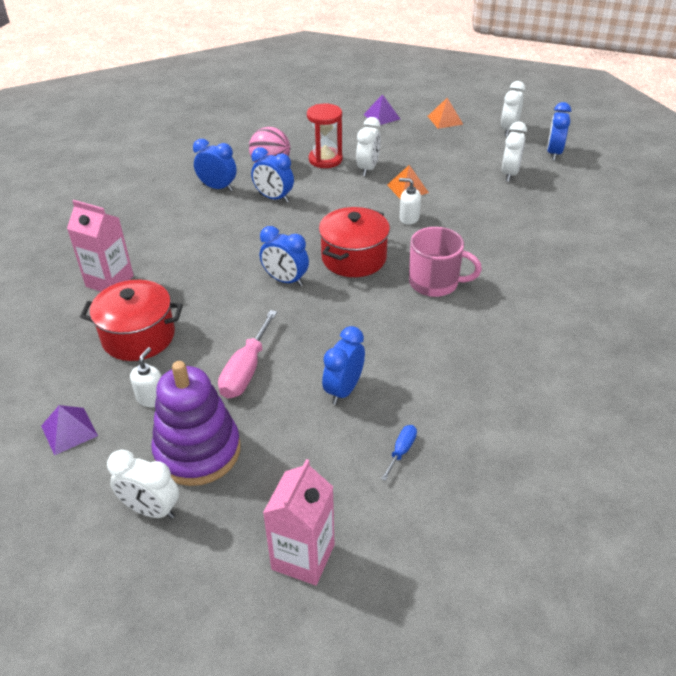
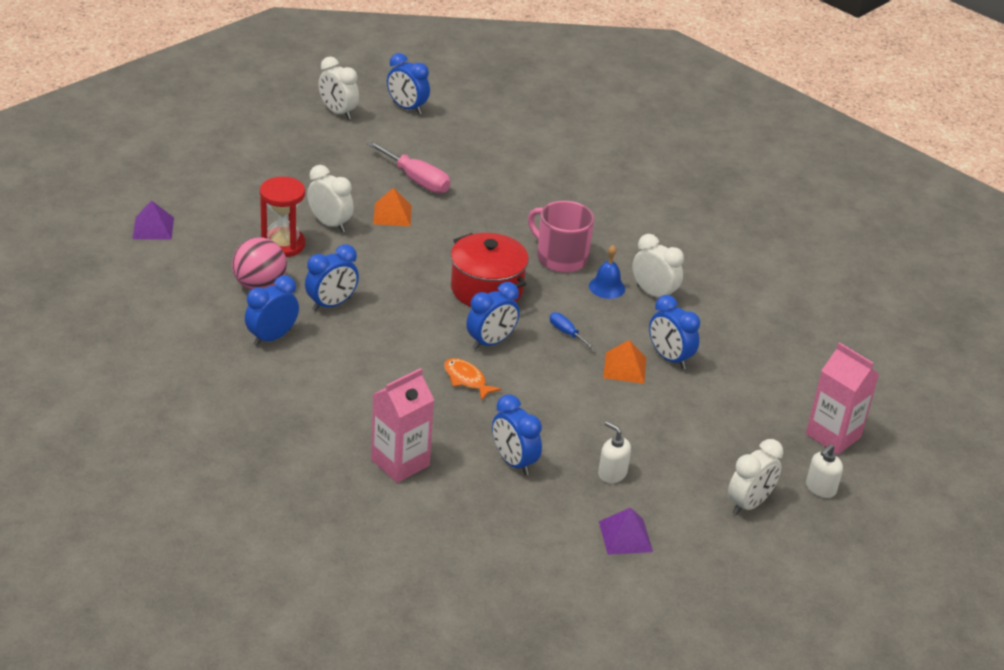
camera: 70 degrees left, 5 degrees down
red pot [80,280,183,361] -> blue clock [492,394,542,476]
purple stacking toy [151,361,241,486] -> none
pink screwdriver [218,310,277,399] -> pink screwdriver moved to [367,141,450,194]
purple pyramid [363,94,400,125] -> purple pyramid moved to [132,200,174,240]
blue screwdriver [381,425,417,481] -> blue screwdriver moved to [550,312,595,350]
white soap dispenser [399,178,421,225] -> white soap dispenser moved to [806,444,843,498]
pink mug [409,227,482,297] -> pink mug turned 90 degrees counterclockwise [528,201,595,273]
orange pyramid [428,98,463,129] -> orange pyramid moved to [603,340,646,384]
white clock [502,122,527,182] -> white clock moved to [632,234,684,297]
none -> orange fish [444,358,501,400]
none -> blue bell [589,245,625,299]

